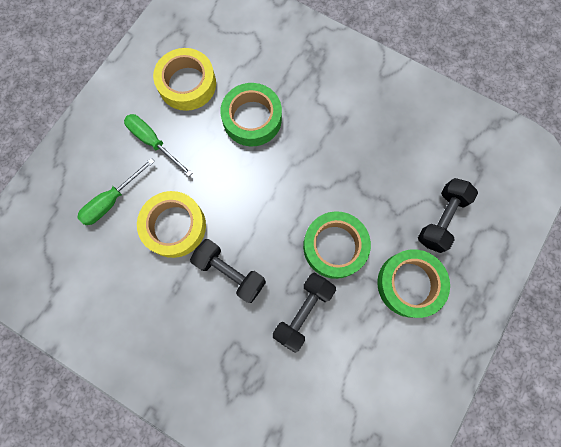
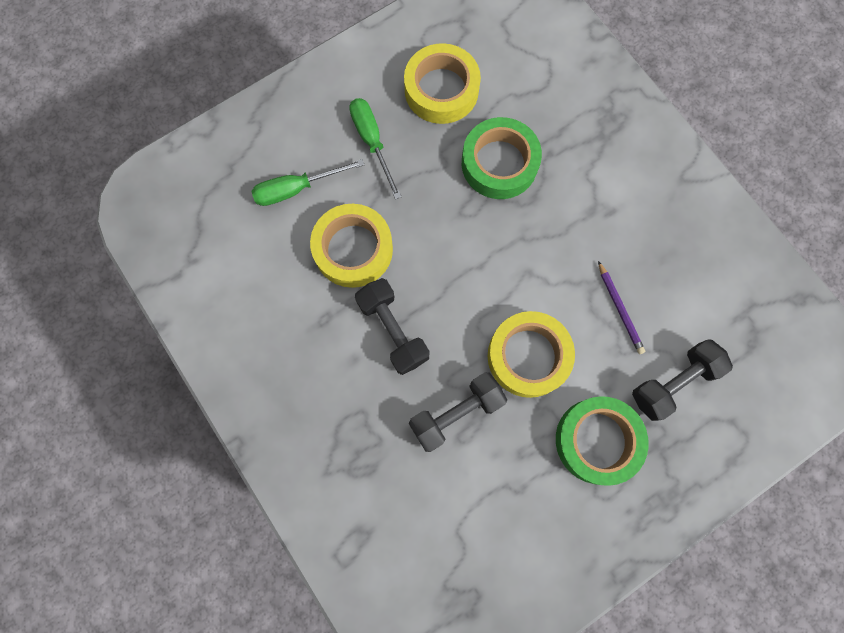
camera: 25 degrees right, 0 degrees up
green tape [303,211,371,279] -> yellow tape [488,311,575,398]
none -> purple pencil [598,261,645,354]

